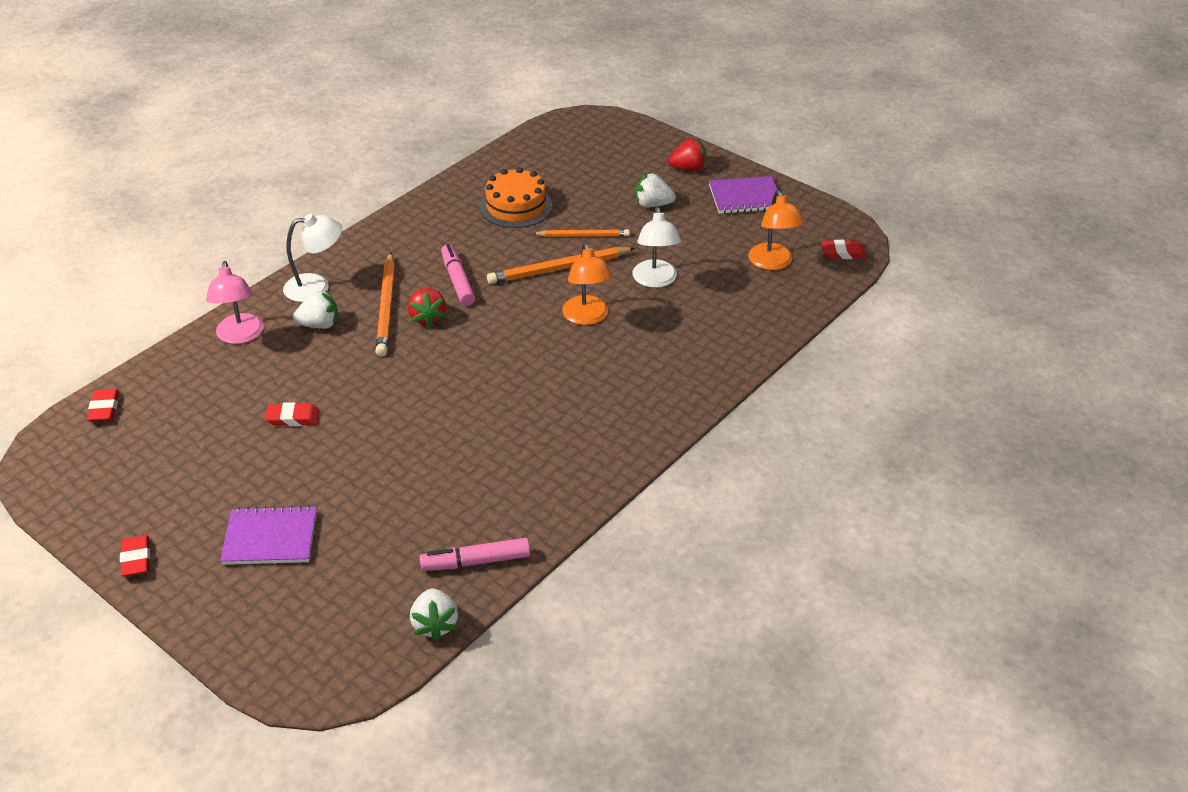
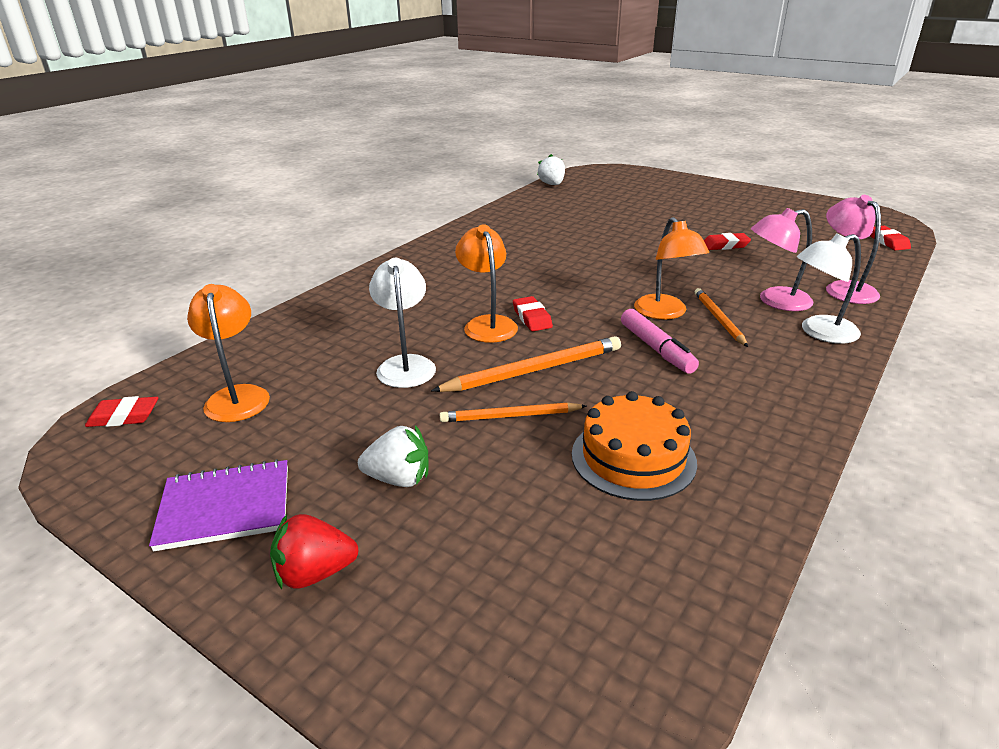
camera: 175 degrees right, 10 degrees down
red eraser [120,535,150,576] -> red eraser moved to [513,296,553,331]
purple notebook [220,505,317,565] -> none
white strawberry [293,290,338,329] -> pink lamp [751,208,814,311]
orange pencil [376,252,395,356] -> orange pencil [695,288,748,347], size x0.65
red strawberry [408,288,446,328] -> orange lamp [634,217,709,319]
pink marker [420,538,530,571] -> none

